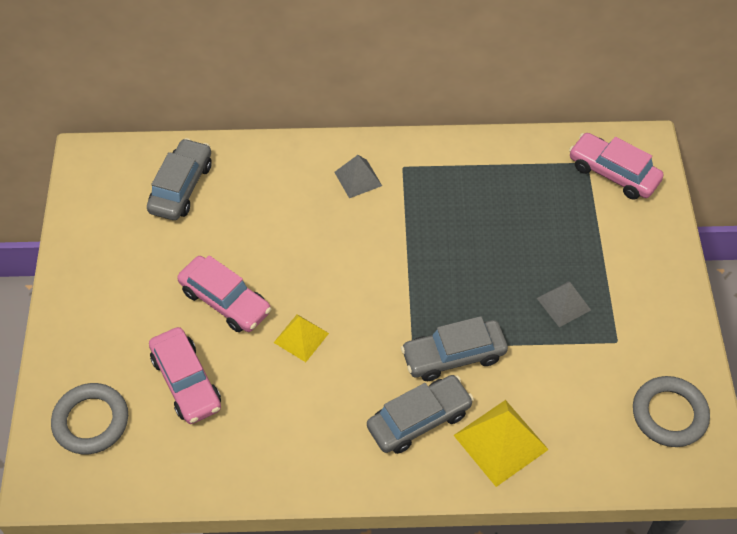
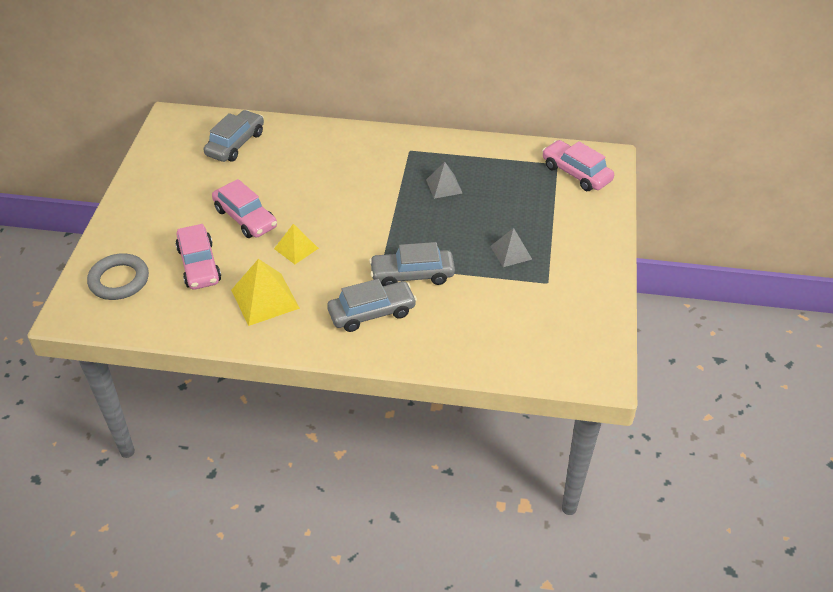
camera: 10 degrees right, 10 degrees down
grey pyramid [334,155,382,198] -> grey pyramid moved to [426,162,463,199]
yellow pyramid [453,400,549,487] -> yellow pyramid moved to [231,259,300,326]
grey ring [633,376,710,447] -> none

